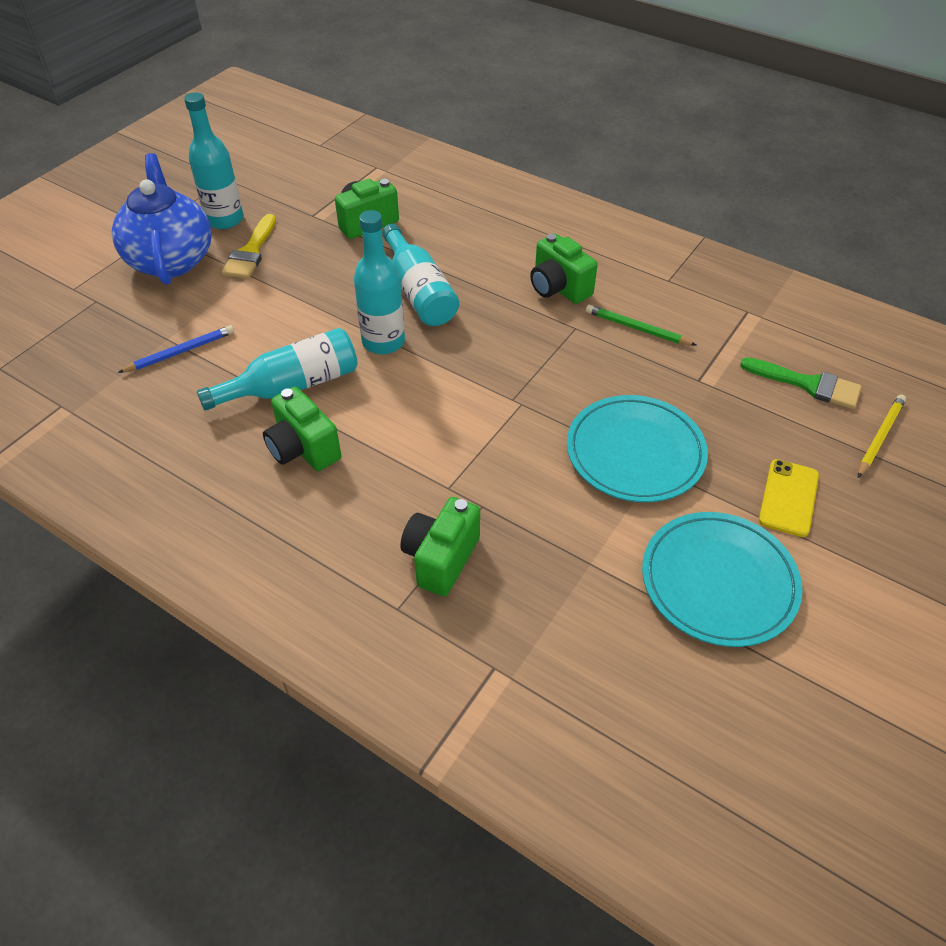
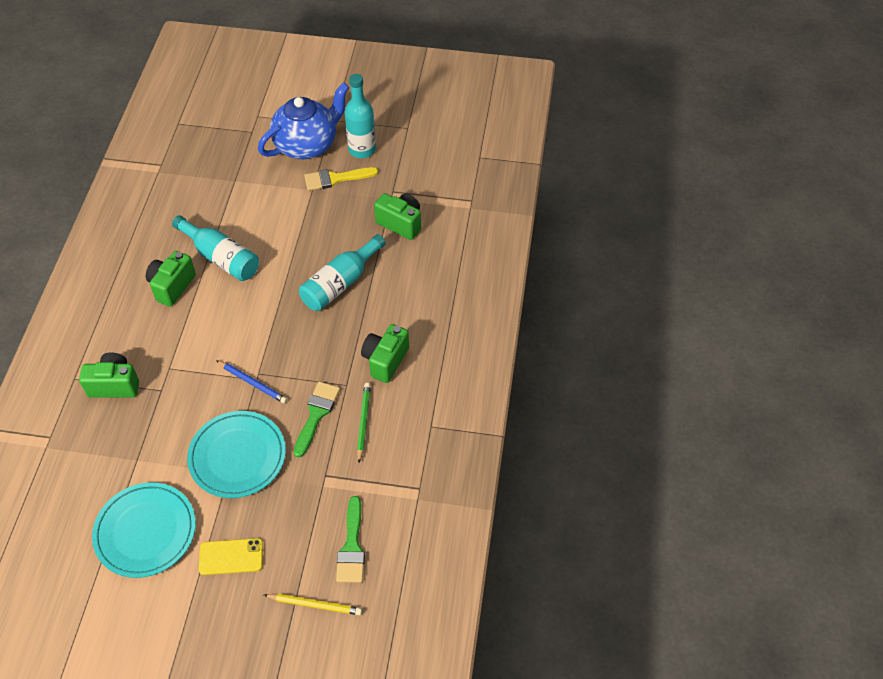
camera: 65 degrees right, 5 degrees up
blue pencil [118,325,234,373] -> blue pencil moved to [216,360,287,404]
turquoise bottle [354,210,405,354] -> none
none -> green brush [294,382,340,457]

